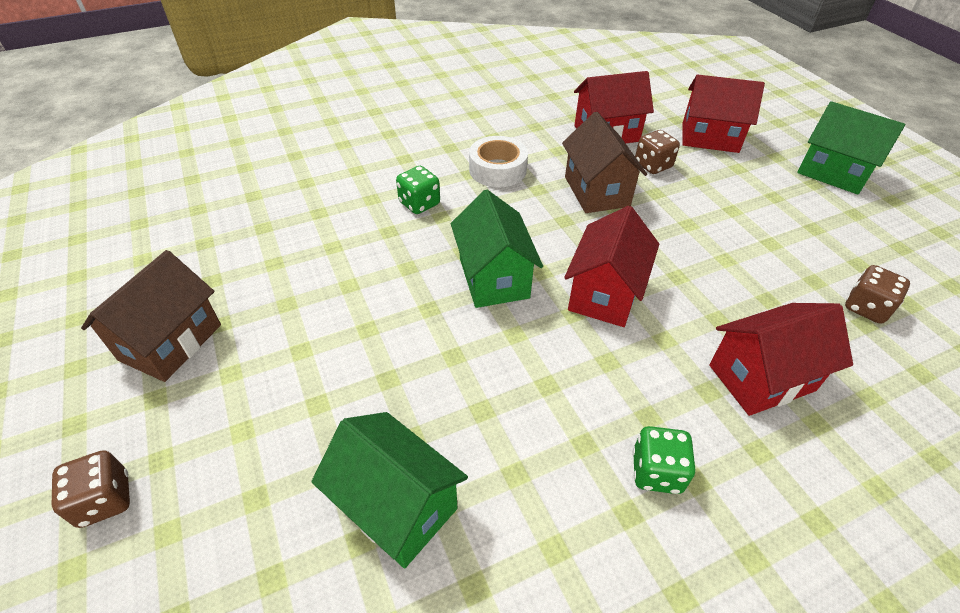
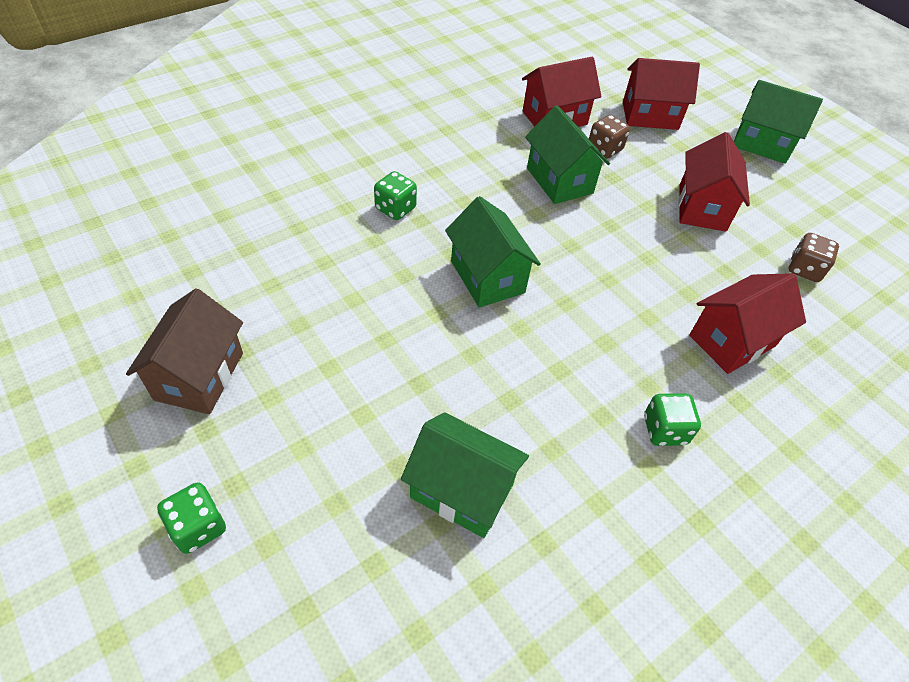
camera: 15 degrees left, 5 degrees up
brown dice [52,450,130,528] -> green dice [157,482,226,554]
white tape [469,136,528,187] -> none
brown house [562,112,647,213] -> green house [525,105,610,204]
red house [564,206,659,327] -> red house moved to [678,132,750,232]

